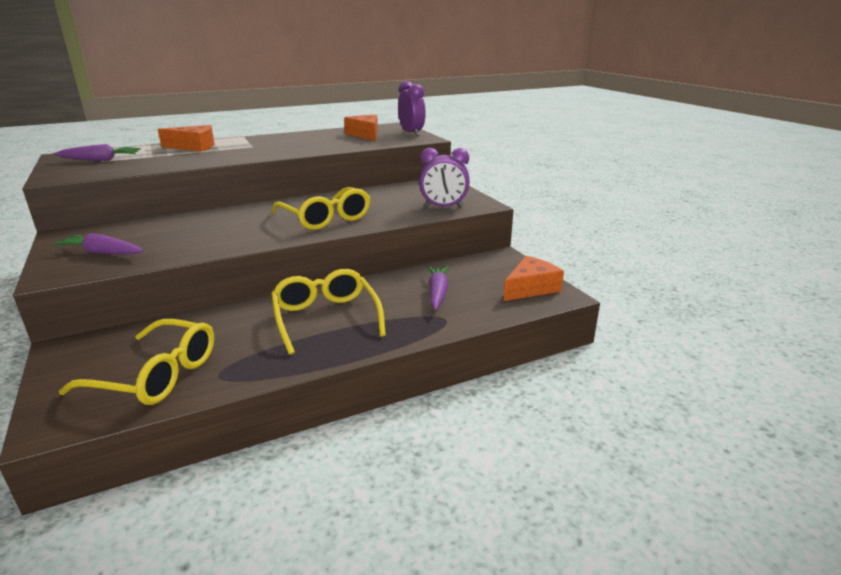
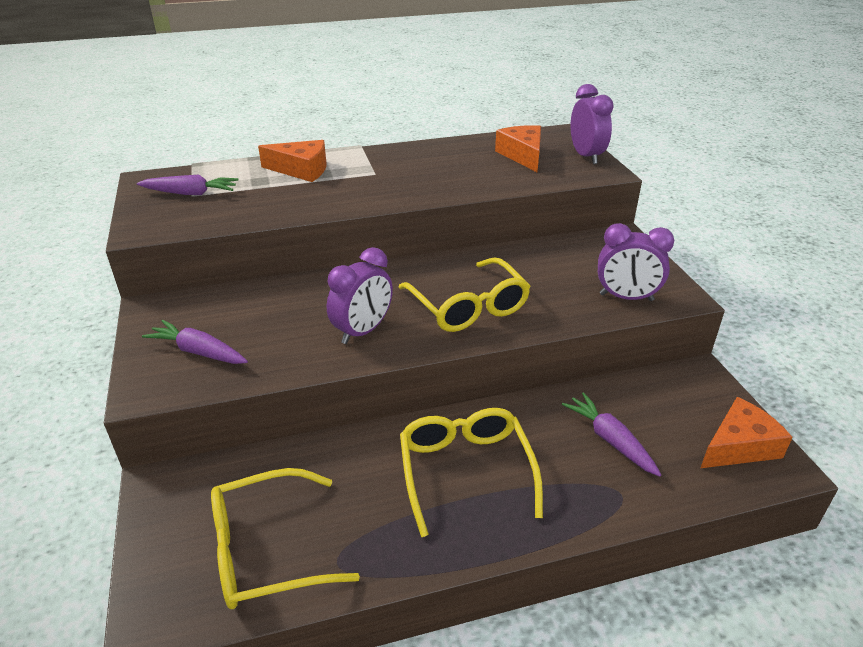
camera: 10 degrees right, 10 degrees up
yellow glasses [59,319,214,405] -> yellow glasses turned 135 degrees clockwise [211,468,360,609]
purple carrot [427,266,449,310] -> purple carrot turned 45 degrees counterclockwise [562,393,661,477]
none -> purple clock [327,247,393,344]

